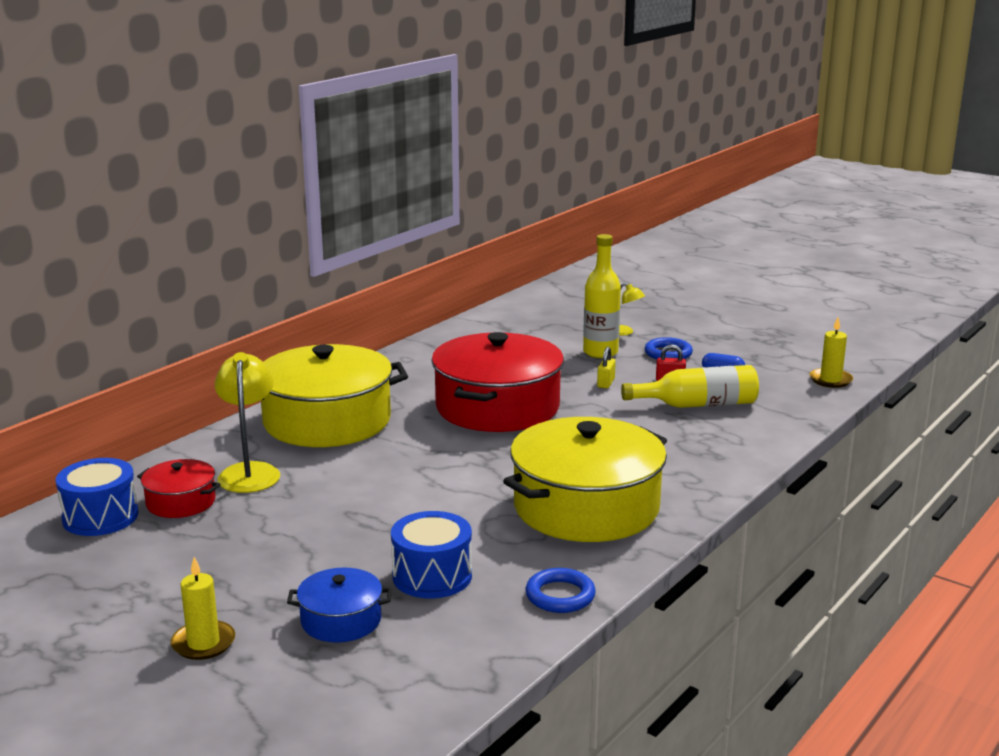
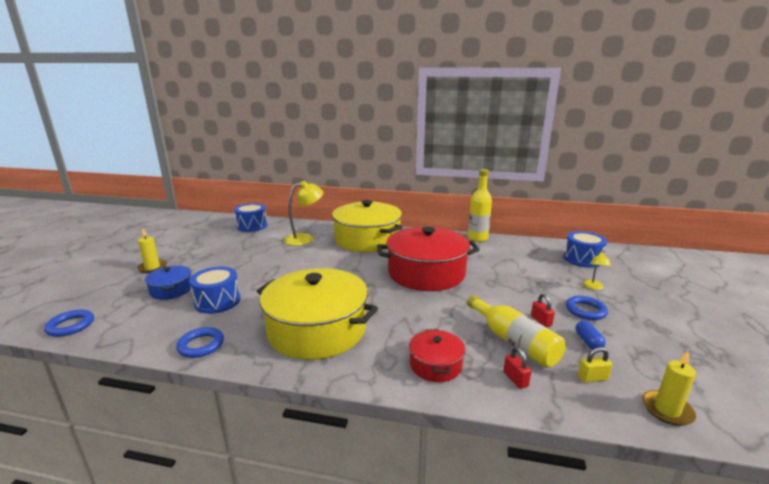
camera: 65 degrees right, 0 degrees up
red pot [137,459,221,518] -> red pot moved to [409,329,465,382]
yellow bottle [583,234,621,358] -> yellow bottle moved to [468,169,492,242]
yellow padlock [597,347,616,388] -> yellow padlock moved to [578,347,613,382]
none -> blue ring [44,309,94,337]
none -> red padlock [503,347,531,389]
none -> blue drum [563,231,607,268]

